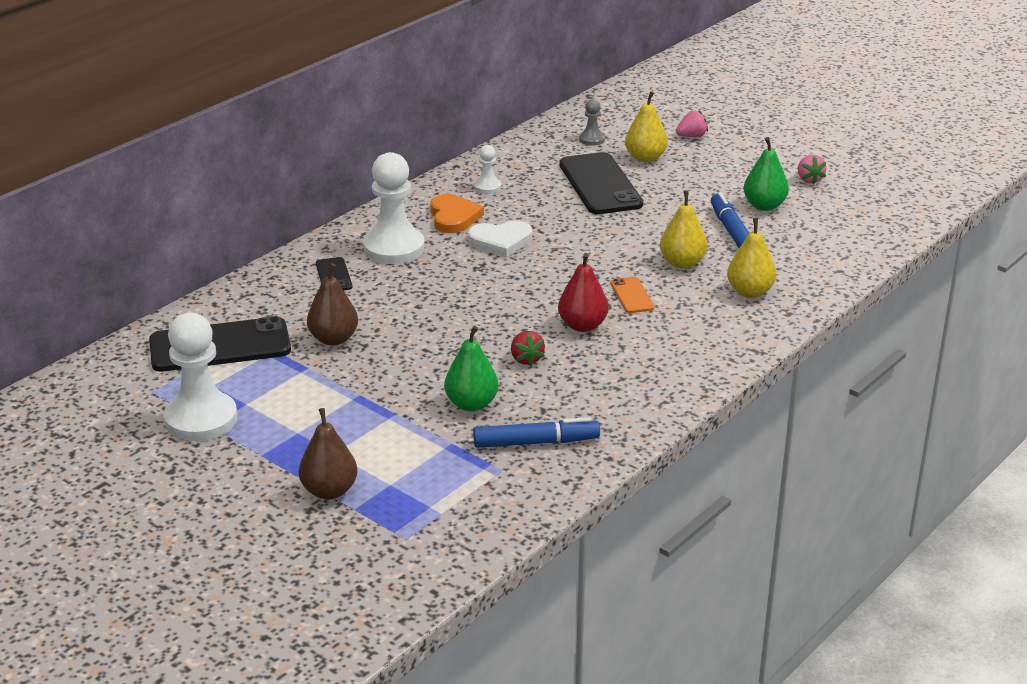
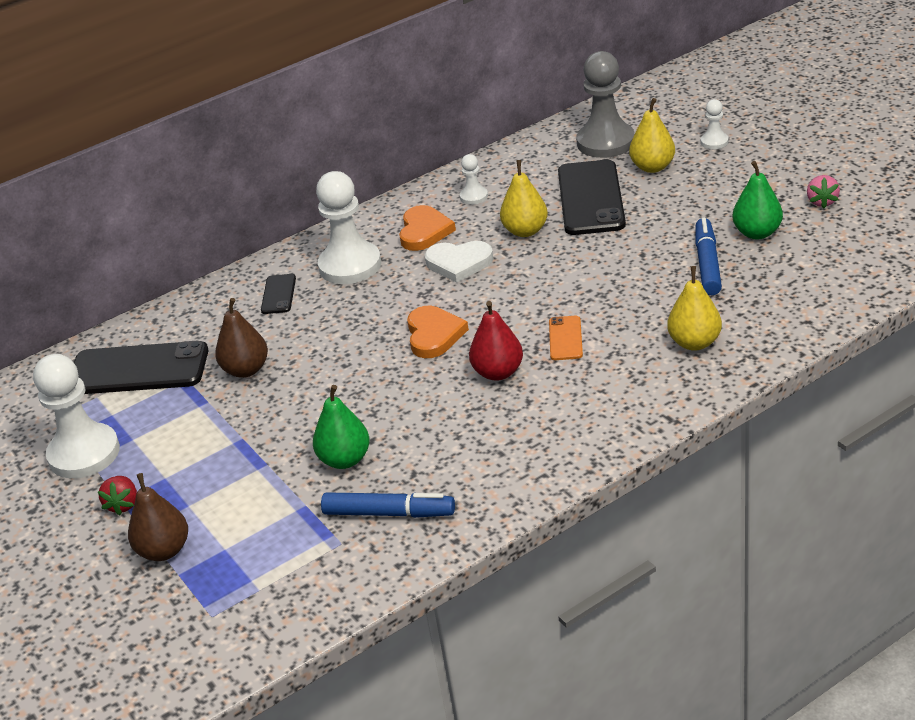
camera: 20 degrees right, 5 degrees up
red strawberry [511,331,545,366] -> red strawberry moved to [98,476,137,515]
grey pawn [579,99,605,146] -> grey pawn [576,51,635,158], size x2.13
yellow pear [660,190,707,269] -> yellow pear moved to [500,160,548,237]
pink strawberry [676,110,708,137] -> white pawn [701,99,729,149]
none -> orange heart [407,306,469,358]

